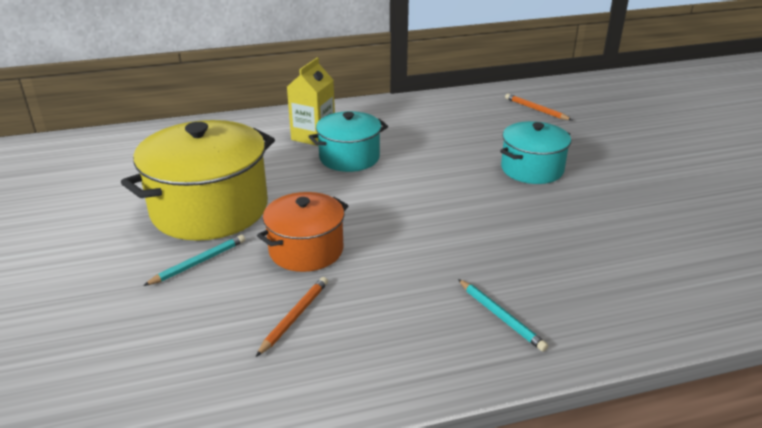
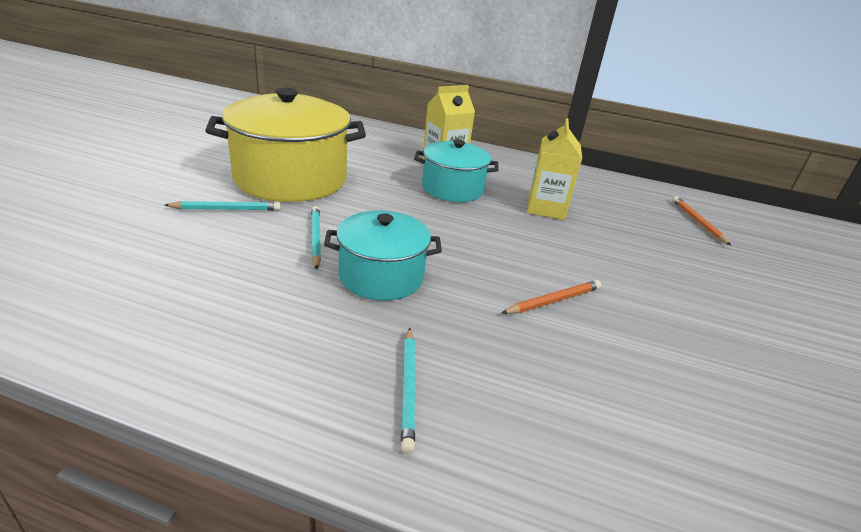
camera: 30 degrees right, 0 degrees up
orange pencil [256,277,328,357] -> orange pencil moved to [502,280,601,314]
orange pot [257,192,349,272] -> turquoise pencil [311,206,321,270]
turquoise pot [500,121,571,184] -> turquoise pot moved to [324,210,442,301]
none -> yellow carton [527,118,582,220]

